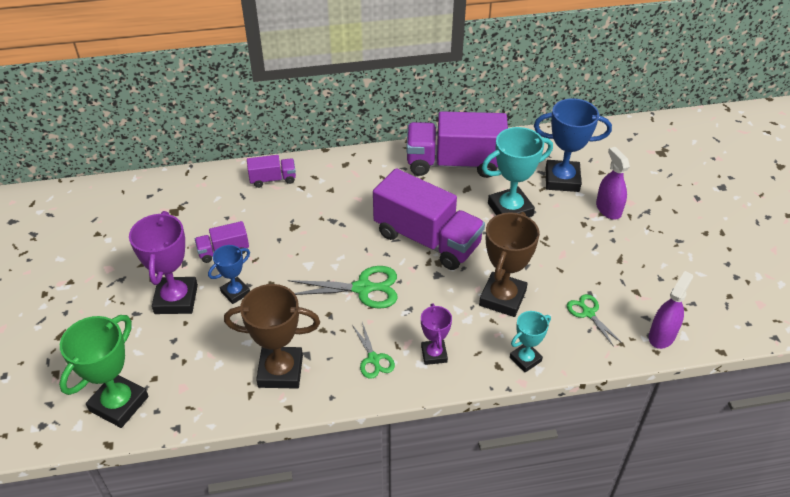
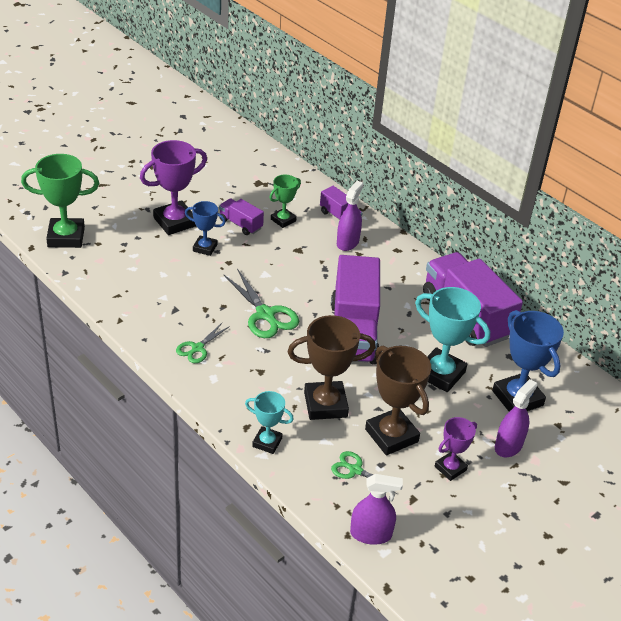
camera: 55 degrees right, 5 degrees down
brown trophy [224,284,320,389] -> brown trophy moved to [365,345,431,455]
purple trophy [421,303,452,365] -> purple trophy moved to [435,417,477,481]
green scissors [567,294,623,347] -> green scissors turned 90 degrees counterclockwise [331,451,397,494]
none -> green trophy [269,175,301,228]
none -> purple spray bottle [337,181,364,251]

